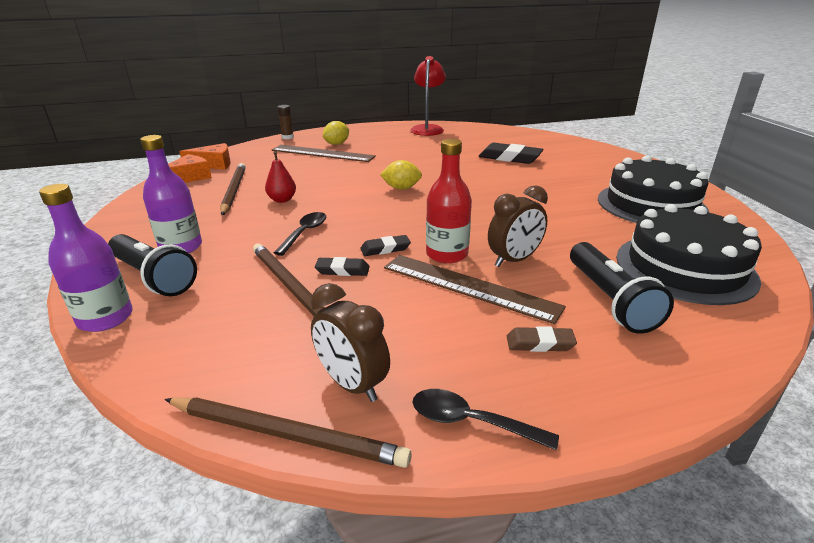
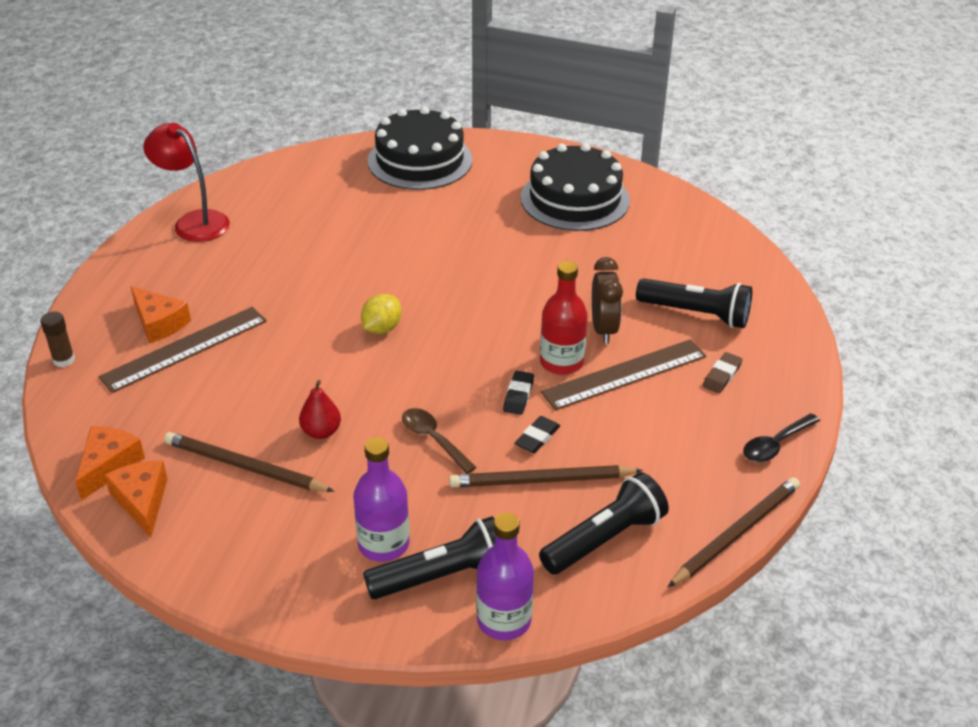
camera: 60 degrees left, 10 degrees up
black spoon [274,212,327,256] -> brown spoon [402,408,477,474]
brown clock [311,283,390,402] -> none
yellow lemon [323,121,349,145] -> orange cheese [131,286,191,343]
black eraser [478,143,544,164] -> none
black cake [616,204,762,305] -> black cake moved to [368,106,472,190]
none -> black flashlight [539,472,669,575]

